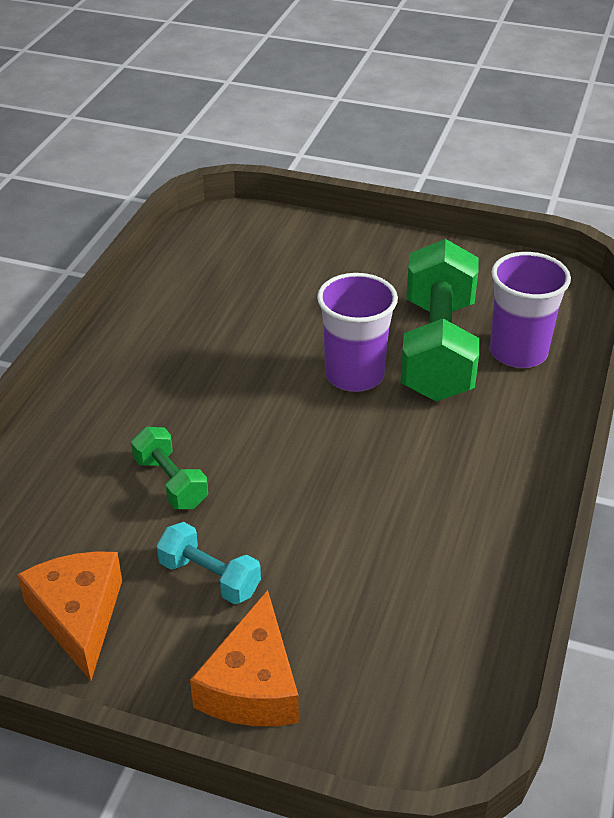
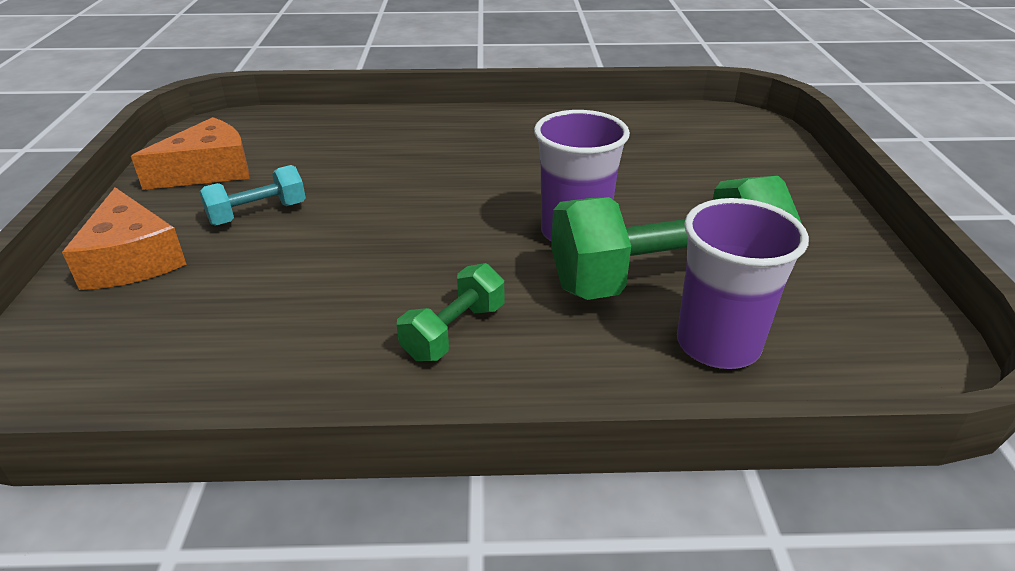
camera: 70 degrees right, 5 degrees down
green dumbbell [131,427,208,509] -> green dumbbell moved to [397,263,504,361]
turquoise dumbbell [156,522,261,605] -> turquoise dumbbell turned 45 degrees clockwise [199,165,306,226]
orange cheese [190,590,299,726] -> orange cheese turned 105 degrees counterclockwise [62,187,187,290]

